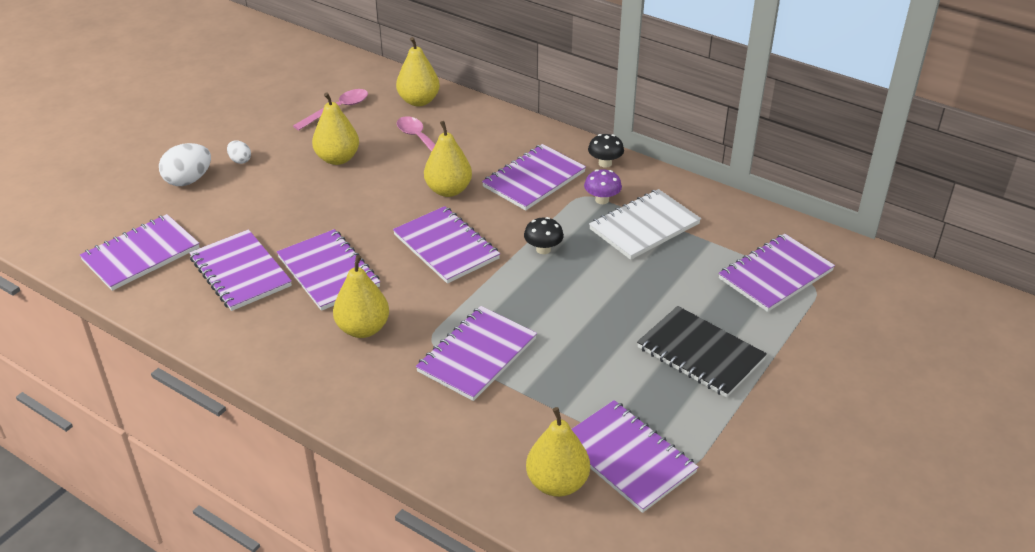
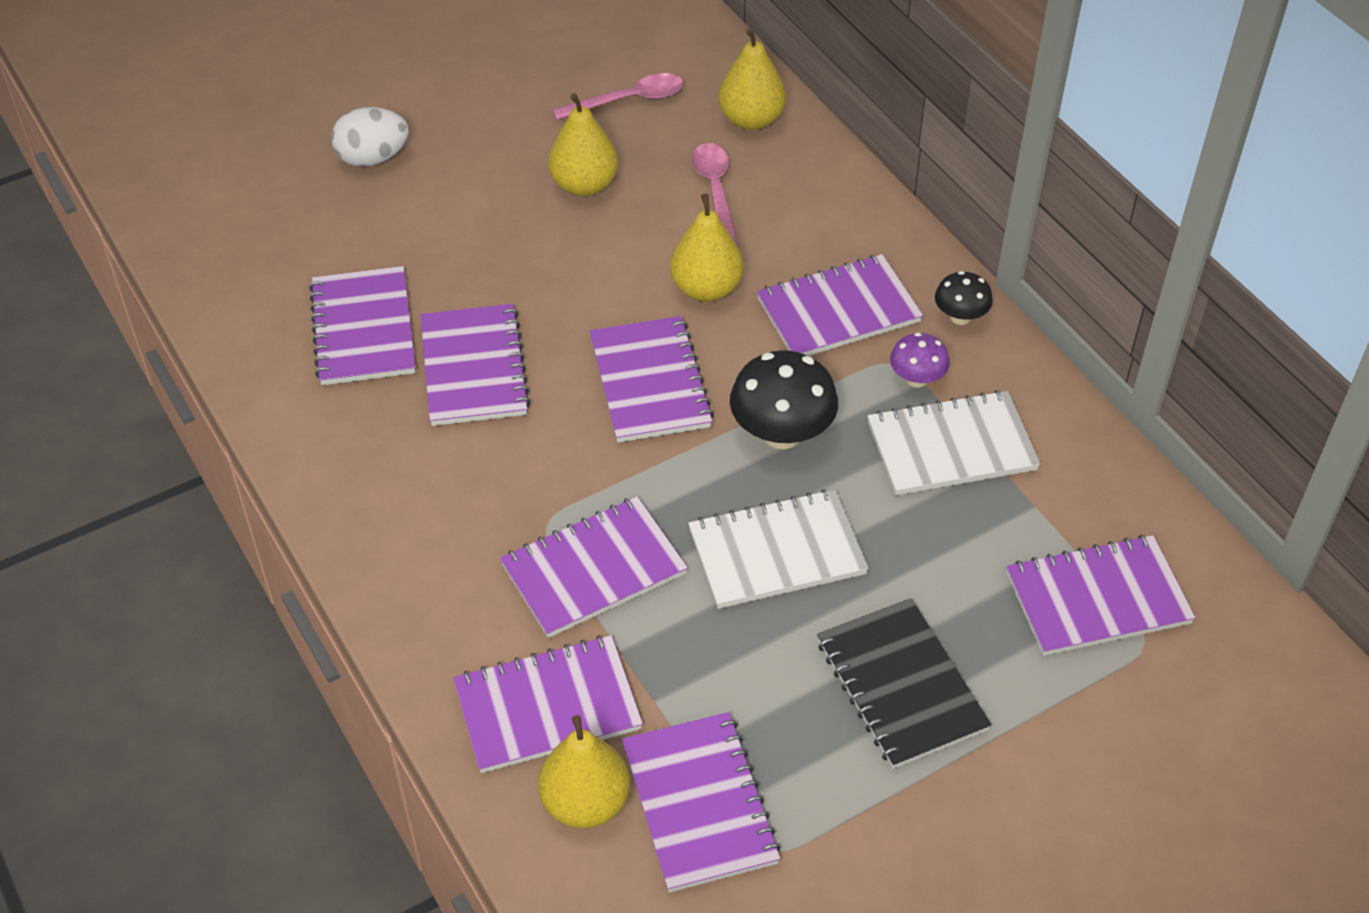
camera: 25 degrees right, 10 degrees up
purple notebook [80,214,200,291] -> purple notebook moved to [453,635,643,773]
white egg [227,141,251,164] -> none
yellow pear [333,255,389,338] -> none
black mushroom [524,217,564,254] -> black mushroom [730,350,838,449], size x1.77
none -> white notebook [688,489,869,609]

